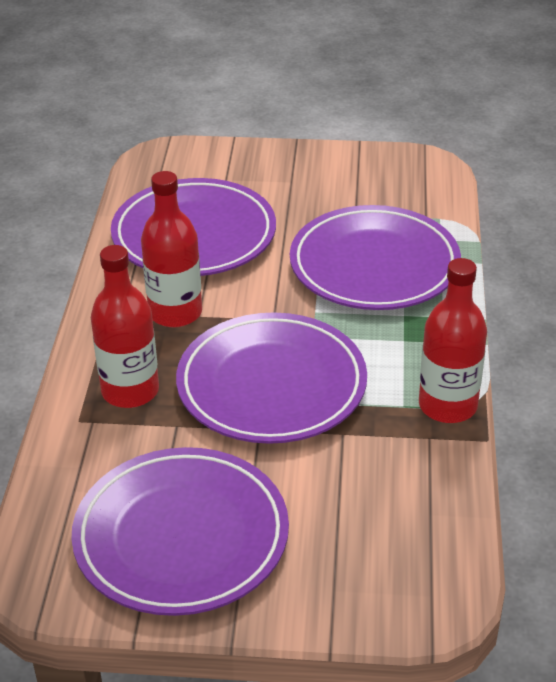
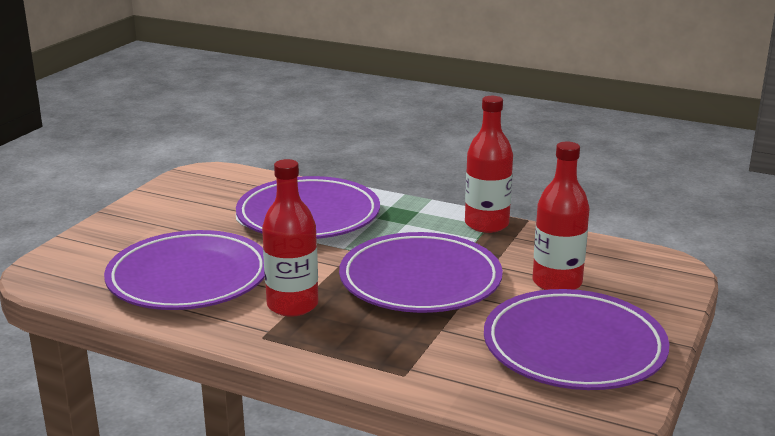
camera: 70 degrees left, 15 degrees down
red bottle [91,245,159,408] -> red bottle moved to [533,142,590,290]

